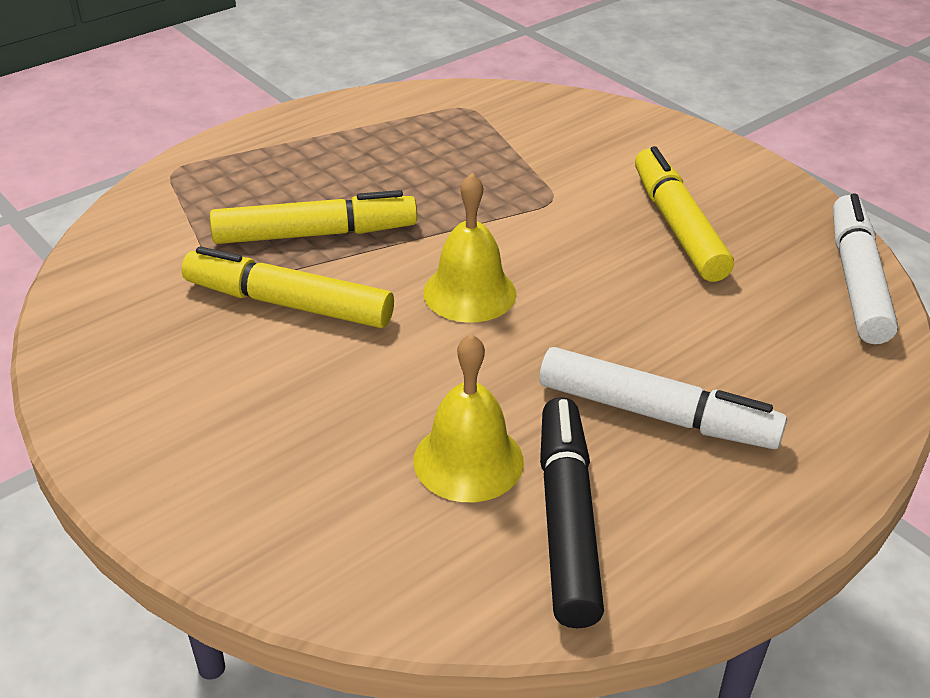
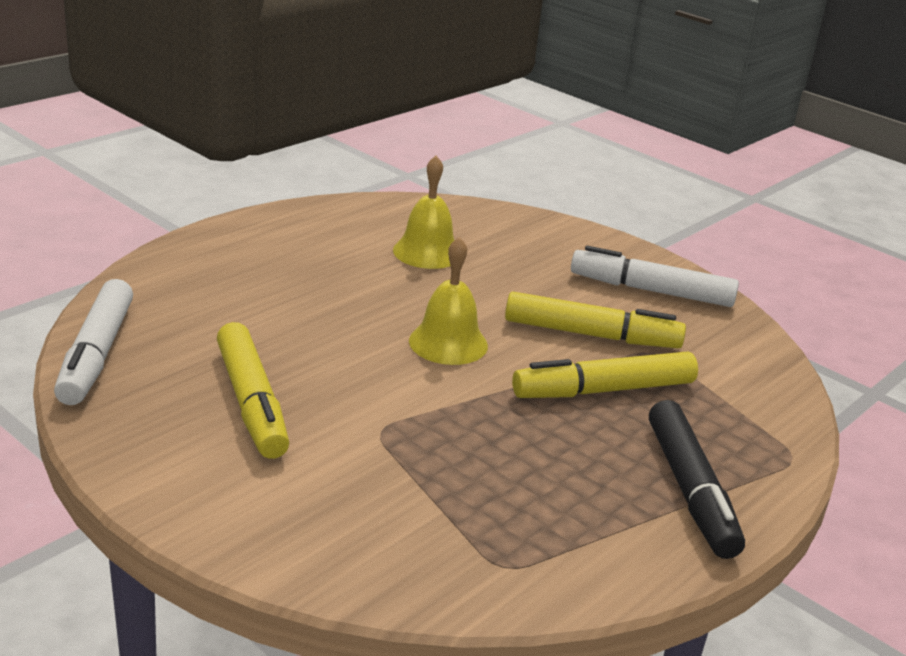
camera: 170 degrees right, 10 degrees down
white marker [539,347,787,449] -> white marker moved to [571,246,739,307]
black marker [540,397,604,628] -> black marker moved to [649,400,745,559]

